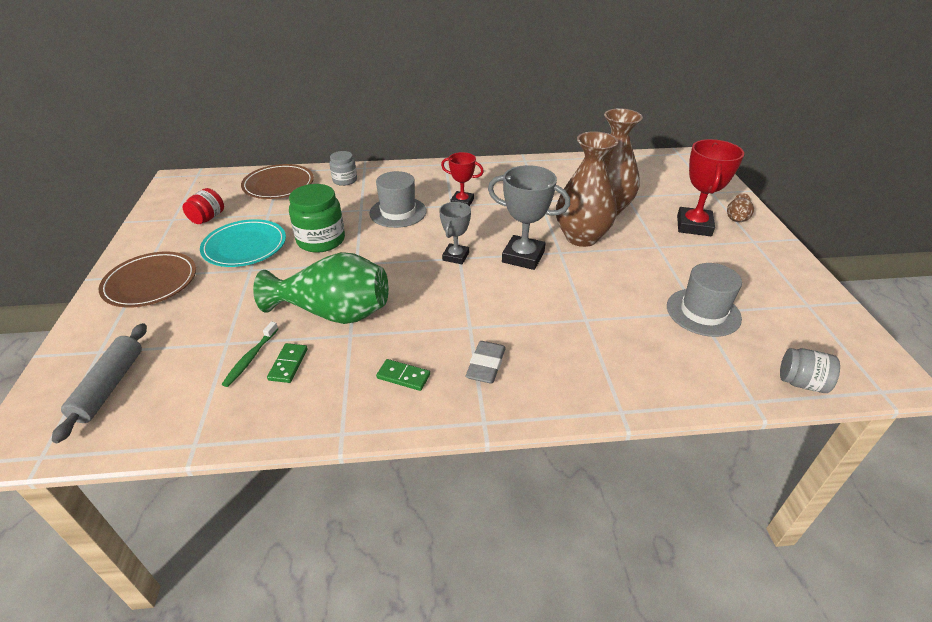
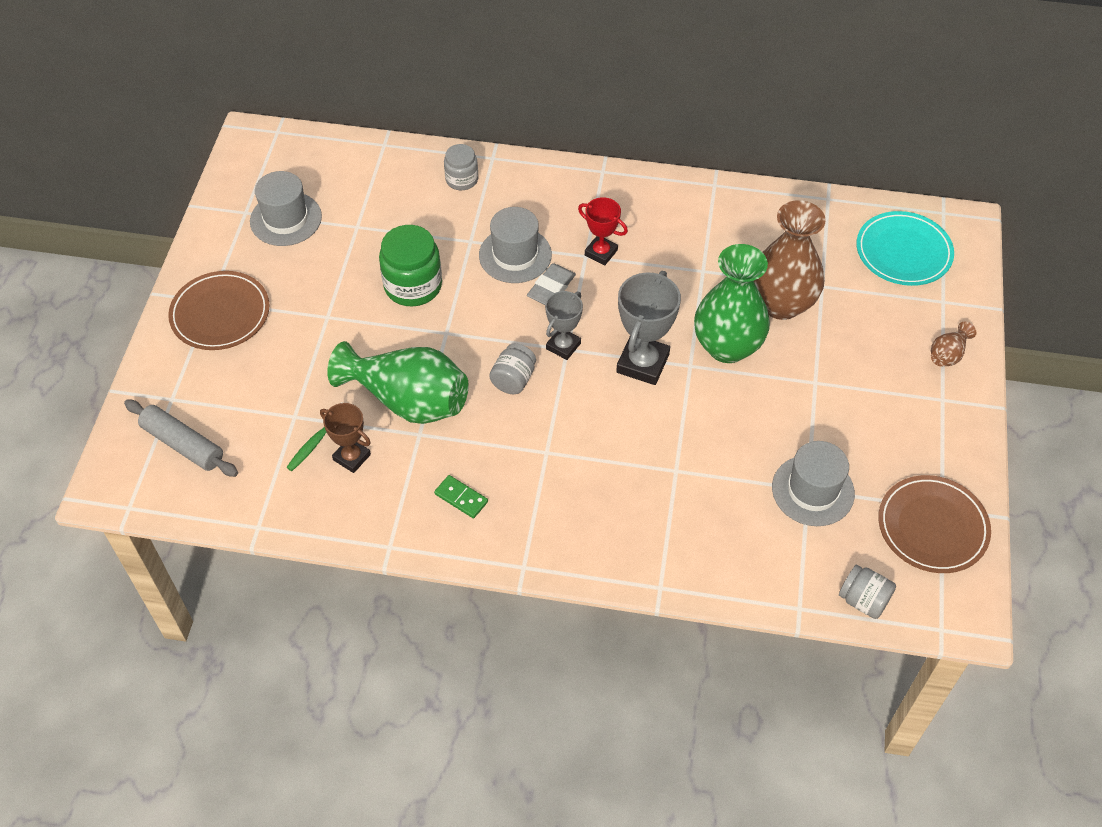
camera: 15 degrees right, 15 degrees up
grey rolling pin [52,323,147,443] -> grey rolling pin turned 75 degrees counterclockwise [124,400,238,477]
red jar [183,188,224,224] -> grey hat [250,171,322,246]
turquoise plate [200,219,286,267] -> turquoise plate moved to [856,211,954,286]
brown plate [241,164,314,199] -> brown plate moved to [878,475,991,573]
green domino [267,343,308,383] -> brown trophy [320,403,371,473]
grey eraser [465,341,506,384] -> grey eraser moved to [527,263,576,305]
grey trophy [488,165,570,270] -> grey trophy turned 75 degrees clockwise [616,271,681,385]
brown vase [556,131,618,247] -> green vase [694,244,770,363]
red trophy [677,139,744,236] -> none
none -> grey jar [489,343,536,394]

